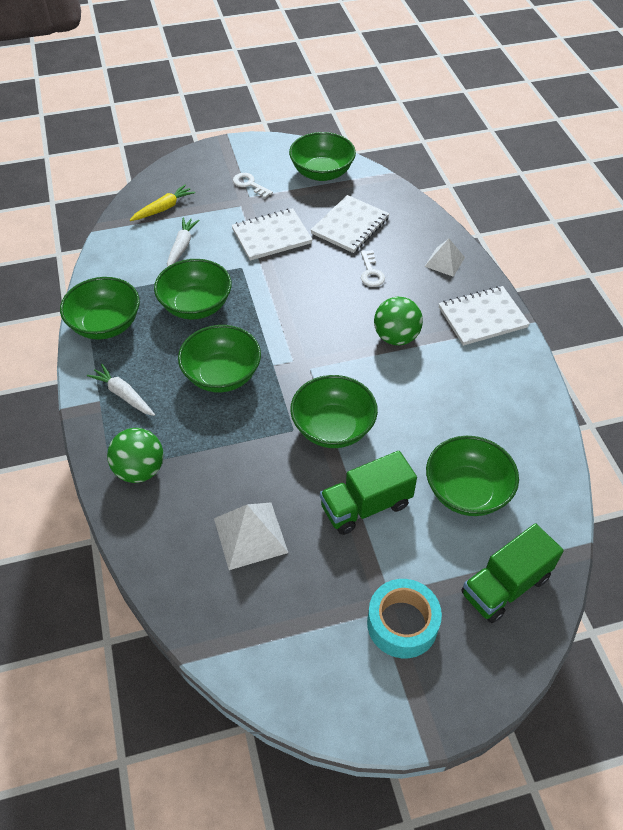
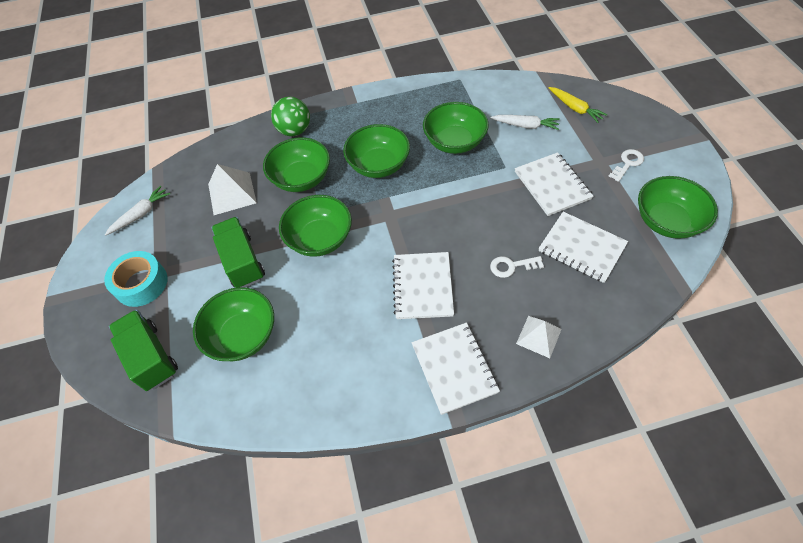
camera: 95 degrees right, 5 degrees up
green bowl [60,277,140,340] -> green bowl moved to [263,137,330,192]
white carrot [87,364,155,416] -> white carrot moved to [105,186,170,235]
green ball [374,297,423,345] -> white notebook [392,252,454,319]

